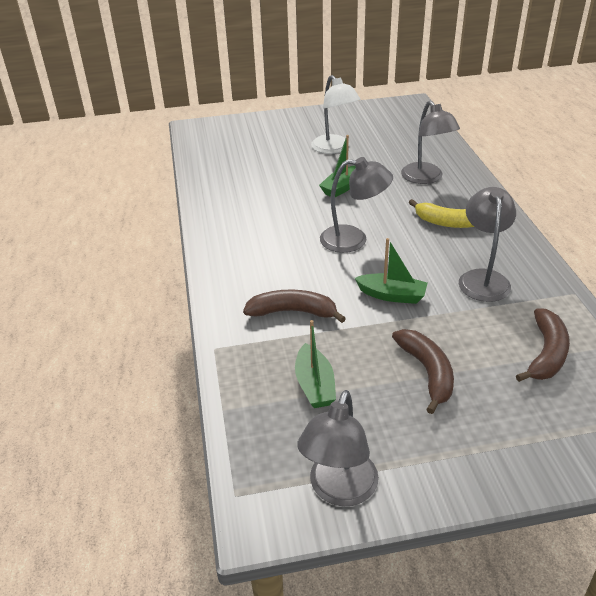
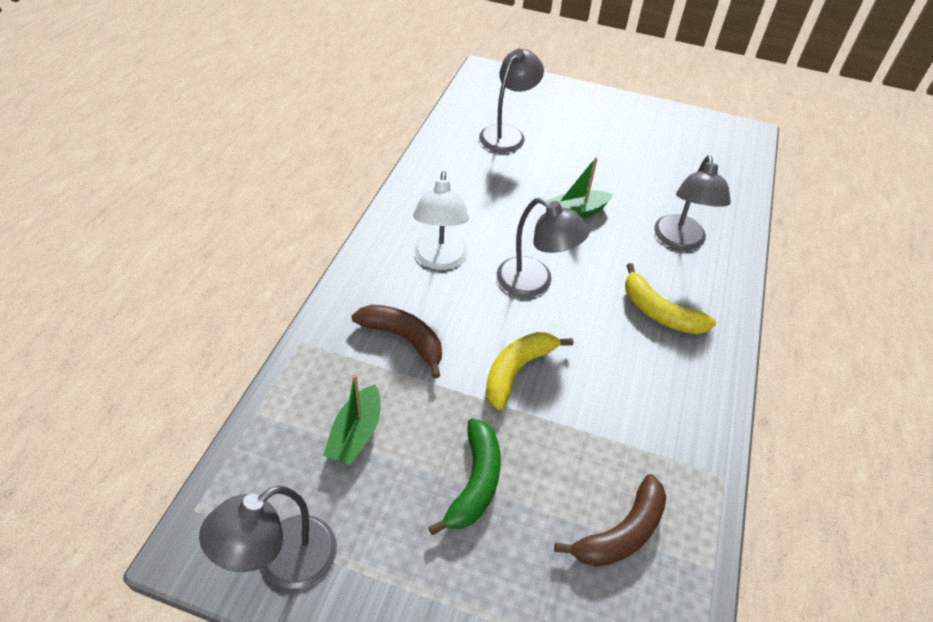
camera: 25 degrees right, 10 degrees up
white lamp [311,75,360,154] -> white lamp moved to [413,171,469,270]
green boat [355,238,427,304] -> yellow banana [486,332,573,410]
brown banana [392,329,454,414] -> green banana [429,418,501,535]
grey lamp [459,187,516,302] -> grey lamp moved to [479,49,544,153]

